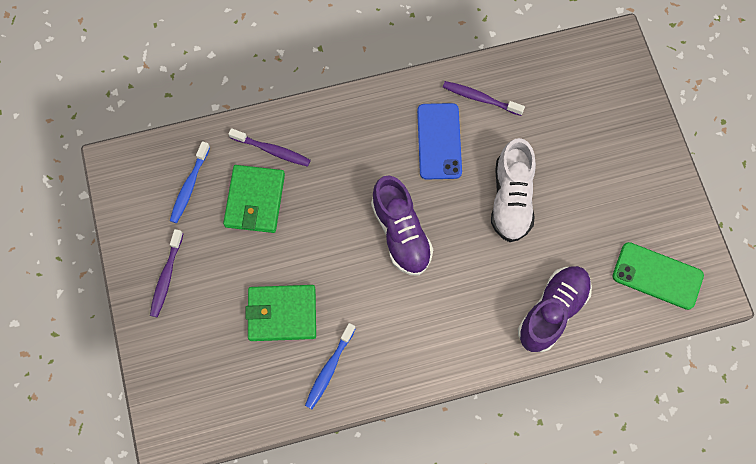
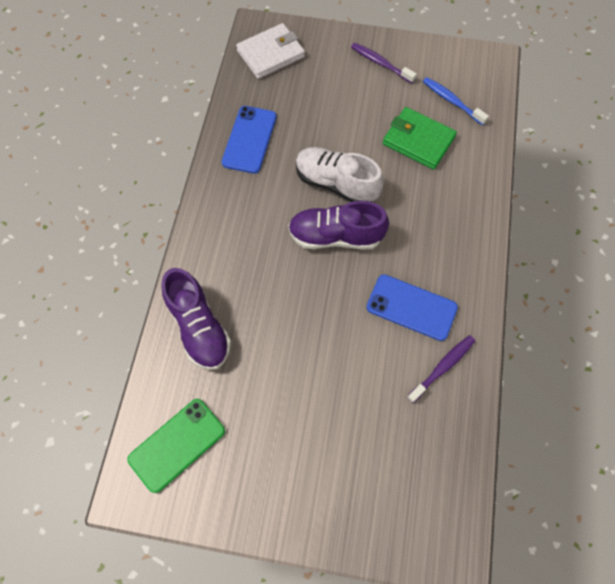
camera: 115 degrees right, 5 degrees down
purple toothbrush [228,128,311,167] -> none
green wallet [245,285,316,341] -> none
blue toothbrush [305,323,356,409] -> blue phone [222,106,277,174]
white shoe [491,138,536,242] -> white shoe moved to [296,147,384,202]
none -> white wallet [236,23,305,79]

